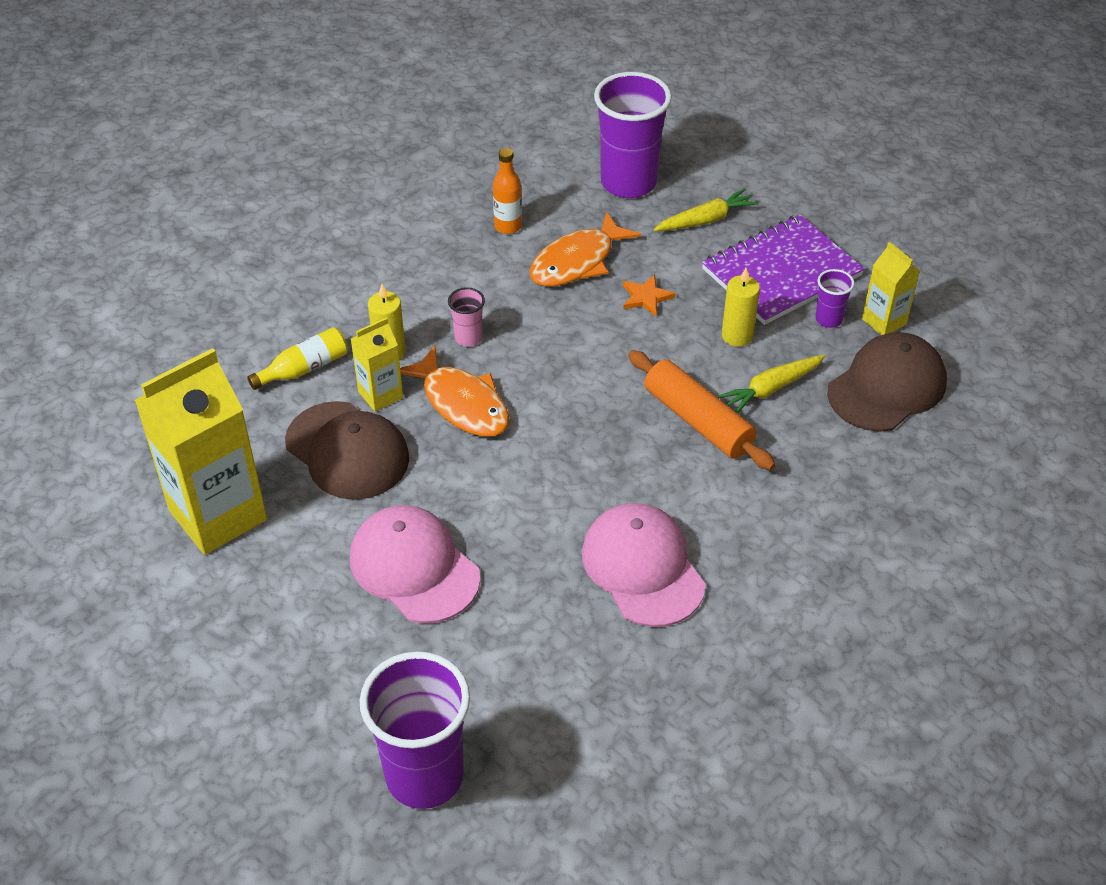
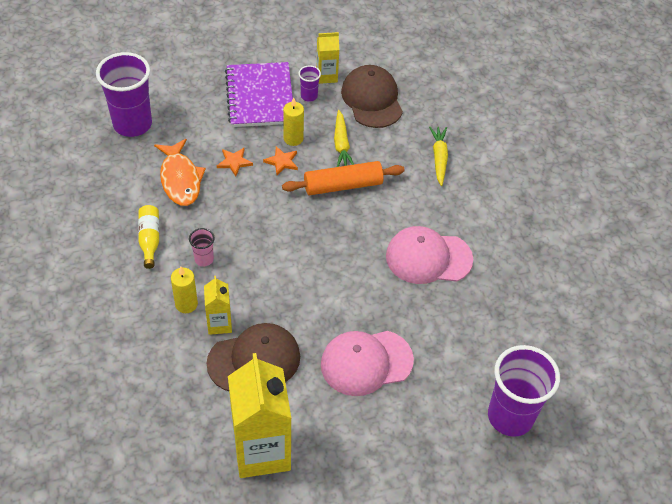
camera: 65 degrees left, 5 degrees up
yellow bottle [247,327,348,390] -> yellow bottle moved to [138,205,159,269]
orange fish [400,345,510,437] -> none
orange bottle [493,148,522,234] -> none
yellow carrot [653,188,759,231] -> yellow carrot moved to [429,127,448,186]
none -> orange star [263,146,298,175]

